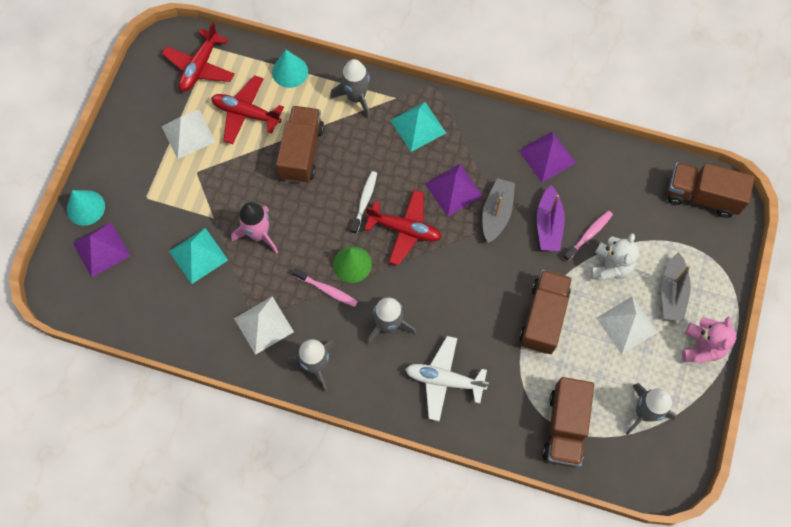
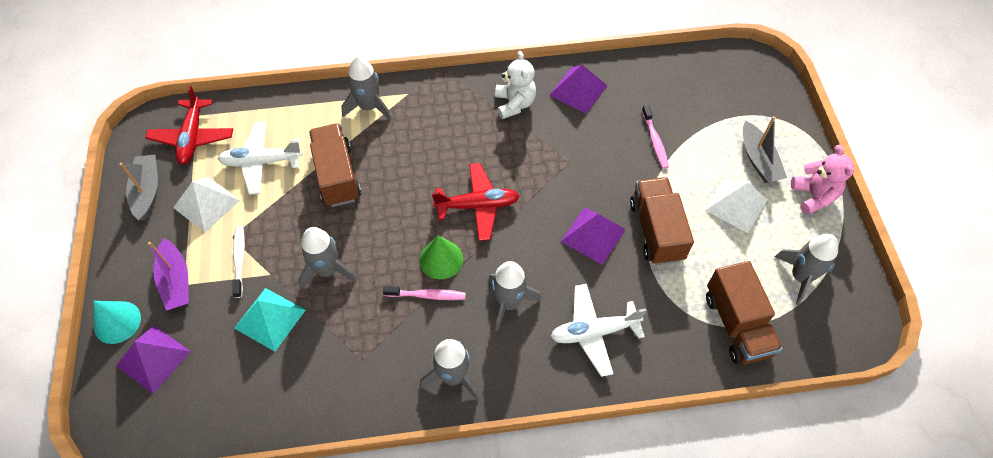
camera: 25 degrees left, 10 degrees down
red plane [211,75,284,144] -> white plane [218,122,303,195]
pink rocket [231,202,278,254] -> grey rocket [298,227,357,290]
white pyramid [234,296,294,355] -> none
turquoise cone [272,50,308,88] -> none
white toothbrush [351,171,377,234] -> white toothbrush moved to [232,226,245,298]
turquoise pyramid [390,102,446,152] -> none
purple pyramid [425,164,483,217] -> purple pyramid moved to [561,207,626,265]
grey boat [482,178,515,243] -> grey boat moved to [120,154,158,221]
purple boat [537,185,565,251] -> purple boat moved to [148,238,189,311]
pink toothbrush [563,211,613,262] -> pink toothbrush turned 150 degrees clockwise [642,105,669,169]
white teddy bear [591,233,639,280] -> white teddy bear moved to [495,51,536,119]
brown truck [667,162,755,218] -> none

